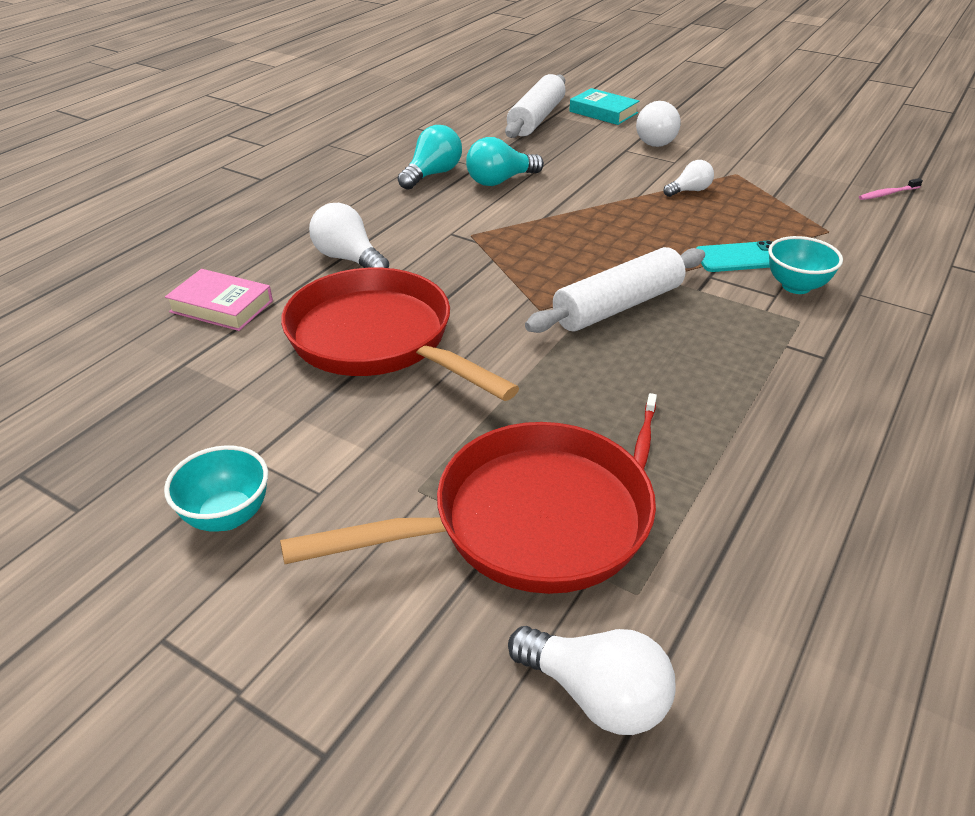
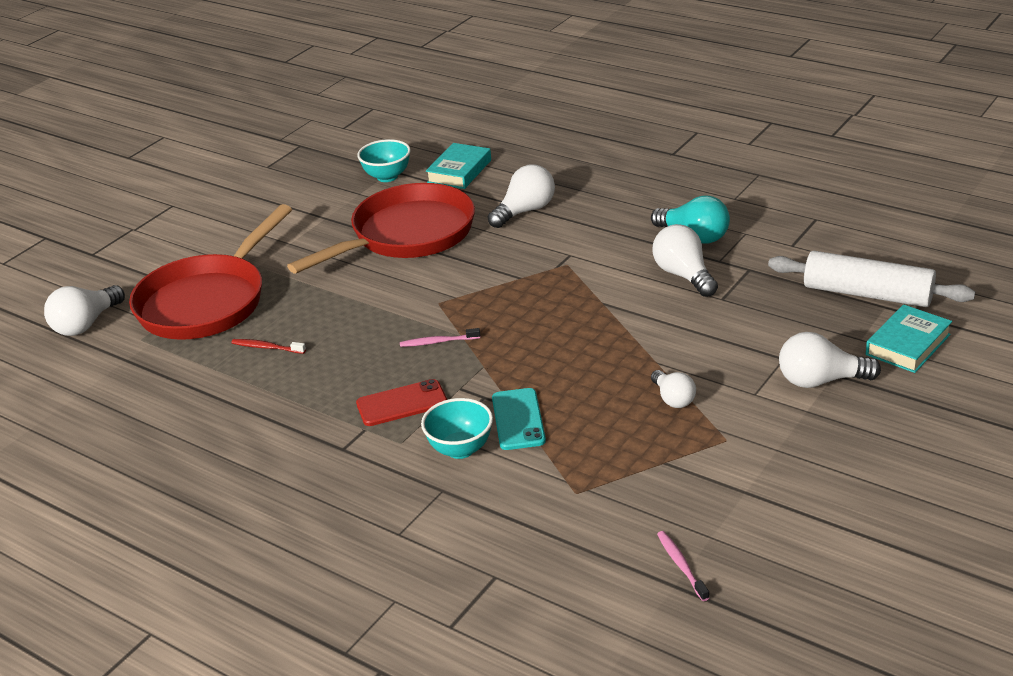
camera: 95 degrees right, 5 degrees down
turquoise bowl [164,445,268,532] -> turquoise bowl moved to [357,139,411,182]
pink book [165,269,273,331] -> turquoise book [426,143,491,189]
red pan [280,422,656,594] -> red pan turned 45 degrees clockwise [129,204,292,340]
turquoise light bulb [466,137,544,186] -> white light bulb [652,224,718,297]
white rolling pin [525,247,705,333] -> pink toothbrush [400,328,480,347]
none -> red phone [356,379,447,426]

